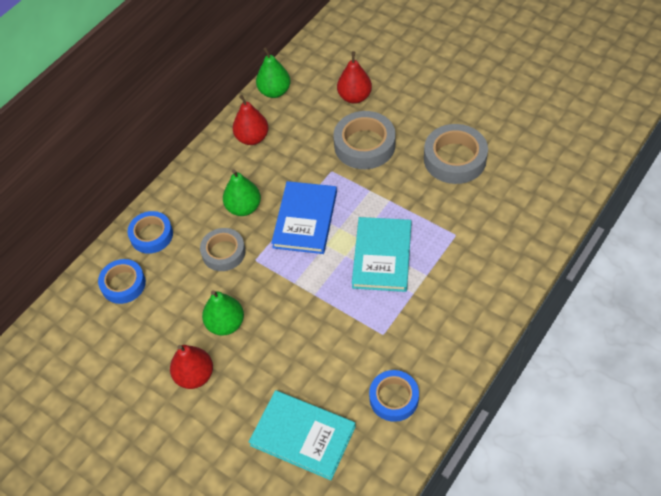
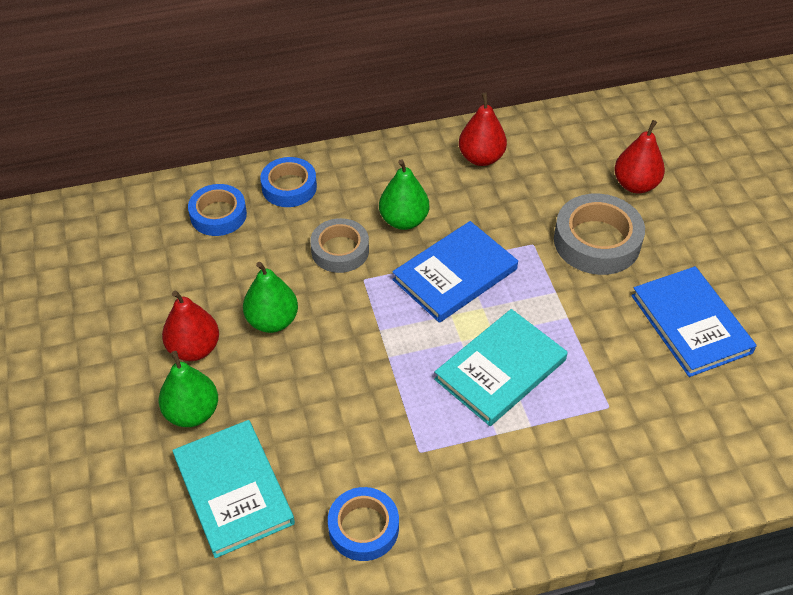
camera: 35 degrees right, 5 degrees down
green pear [256,47,291,98] -> green pear moved to [159,351,218,427]
grey tape [424,124,488,184] -> blue book [631,266,757,377]

